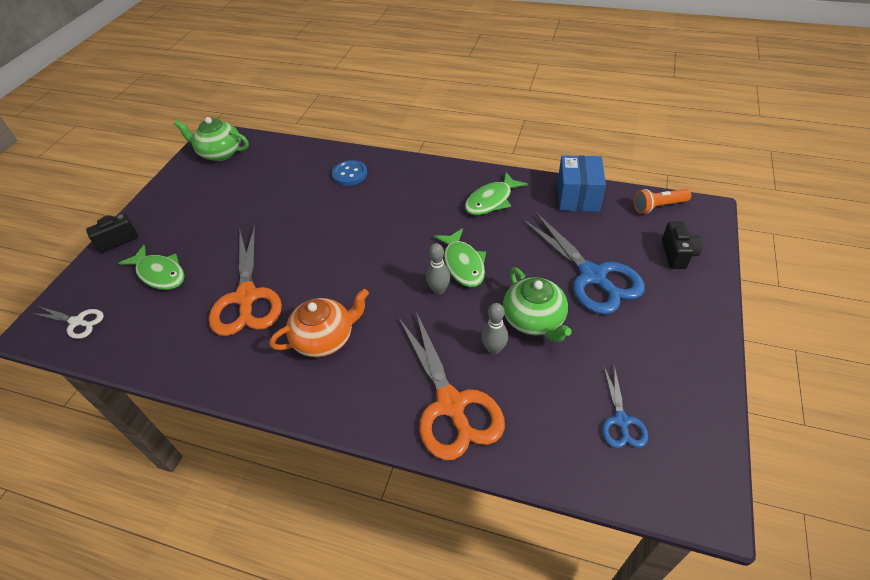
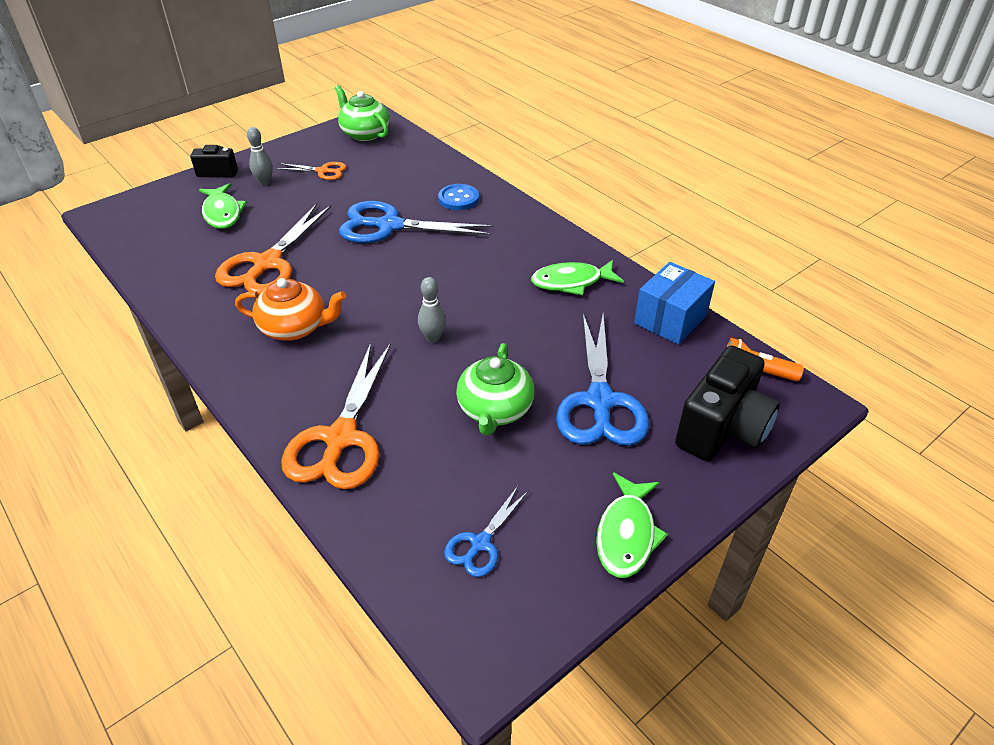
camera: 30 degrees right, 5 degrees down
white scissors [32,306,104,339] -> none
green fish [434,228,486,287] -> green fish moved to [596,472,668,578]
grey bowling pin [481,303,508,354] -> grey bowling pin moved to [247,127,273,185]
black camera [662,222,703,269] -> black camera [675,345,780,461], size x1.80
none -> orange scissors [276,162,346,180]
none -> blue scissors [339,201,493,243]

